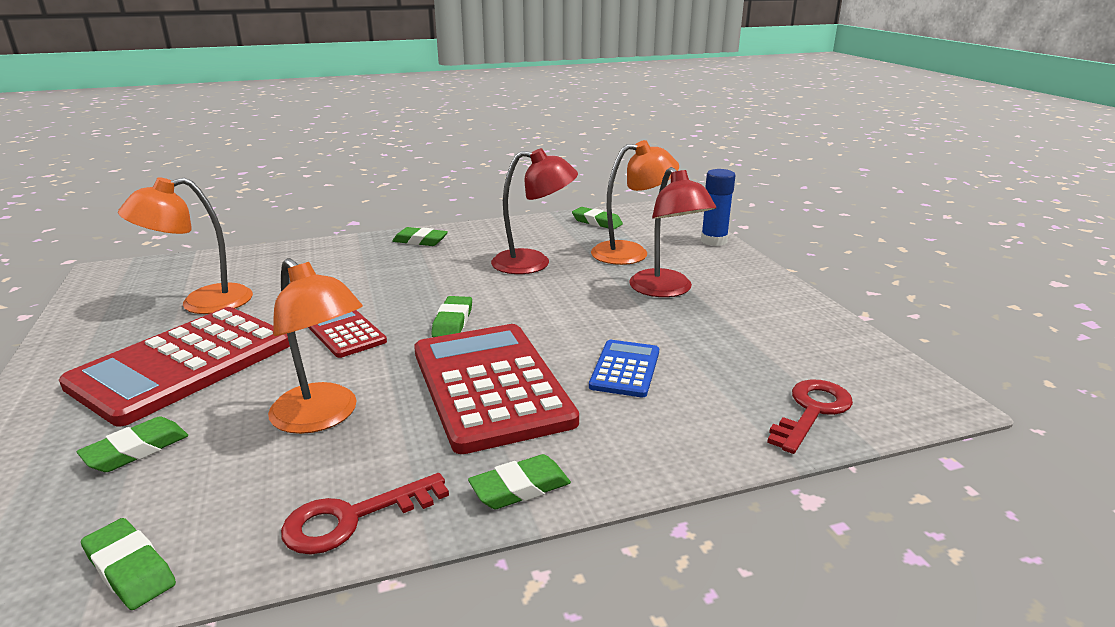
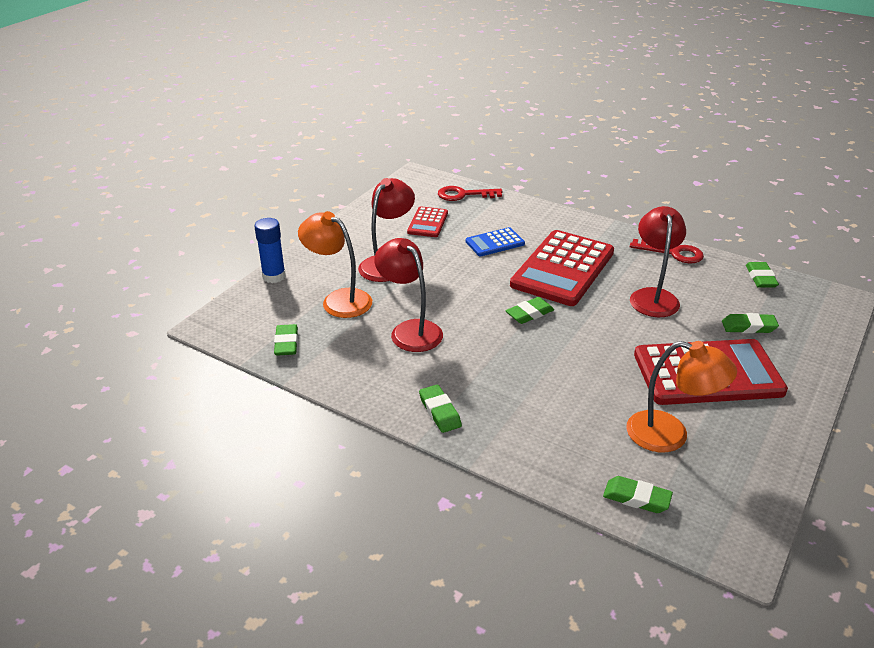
camera: 130 degrees left, 10 degrees up
orange lamp [268,258,363,434] -> red lamp [630,206,686,317]
red calculator [308,310,387,358] -> red calculator moved to [407,206,448,237]
green eraser [468,454,571,509] -> green eraser moved to [603,476,673,513]

